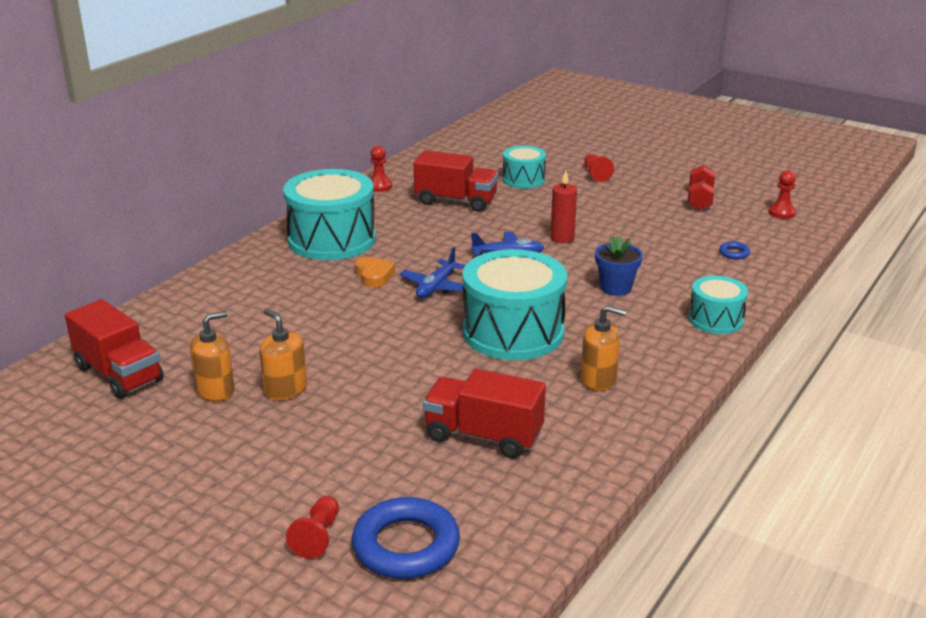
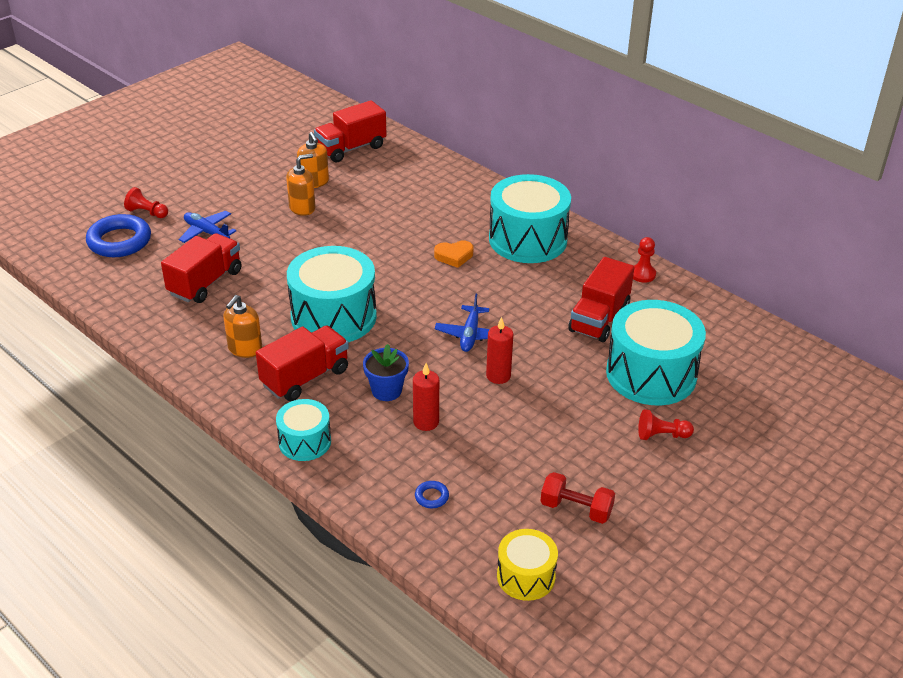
camera: 100 degrees right, 10 degrees up
blue plane [400,247,465,298] -> blue plane moved to [179,211,237,243]
turquoise drum [503,145,546,189] -> turquoise drum [606,300,706,405], size x1.84
red pawn [768,170,796,219] -> yellow drum [497,529,558,601]
none -> red truck [256,325,349,401]
none -> red candle [413,363,439,431]

